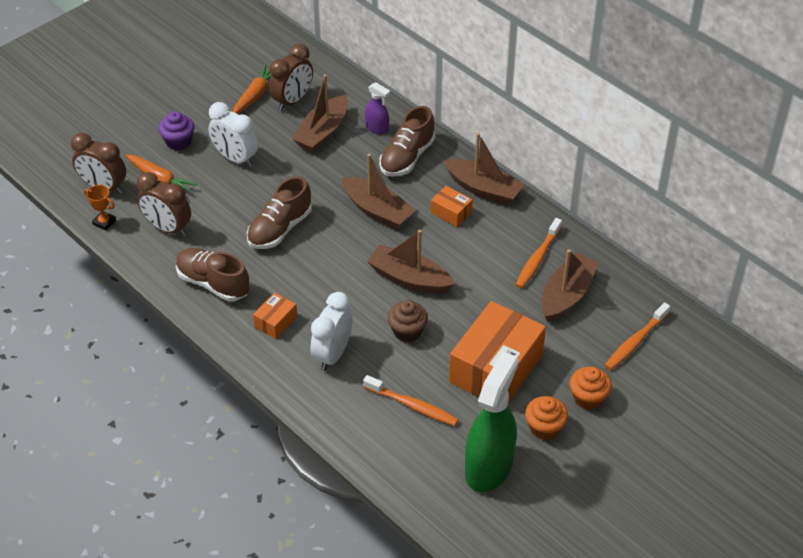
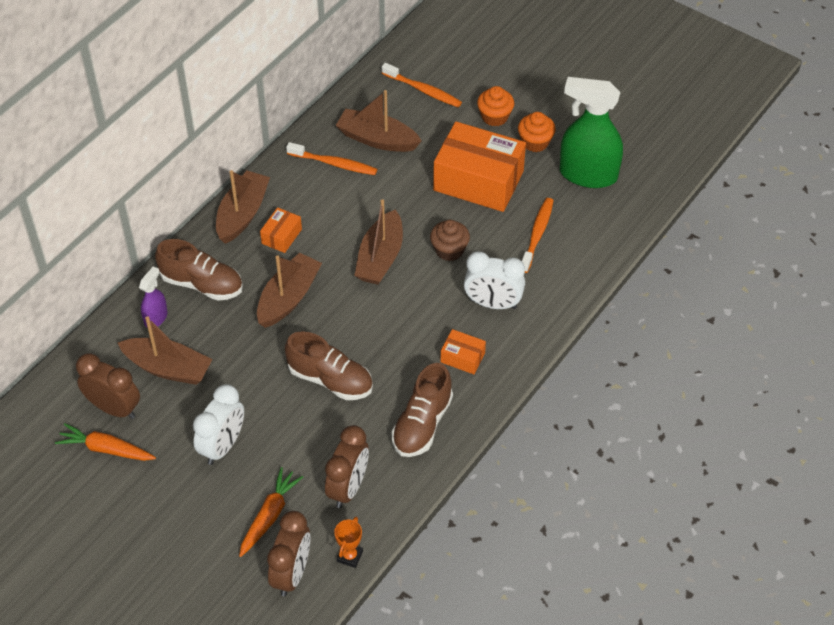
camera: 100 degrees left, 5 degrees up
purple cupcake [159,111,195,150] -> none

